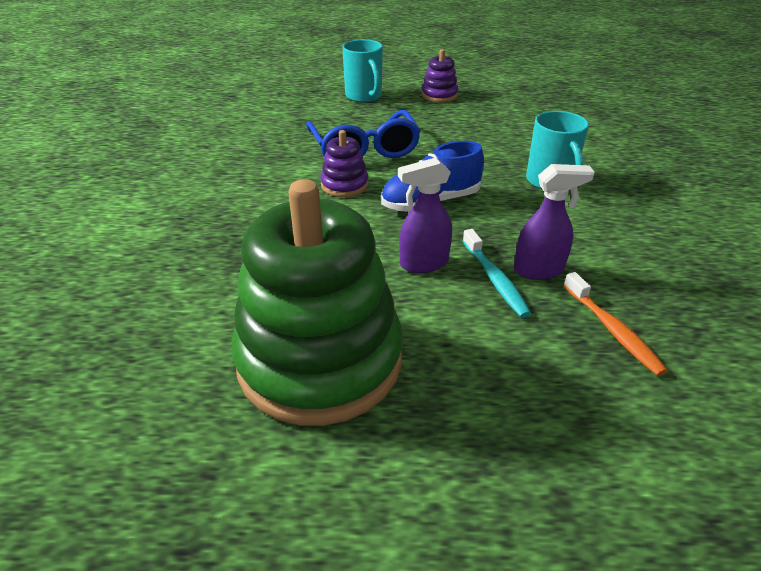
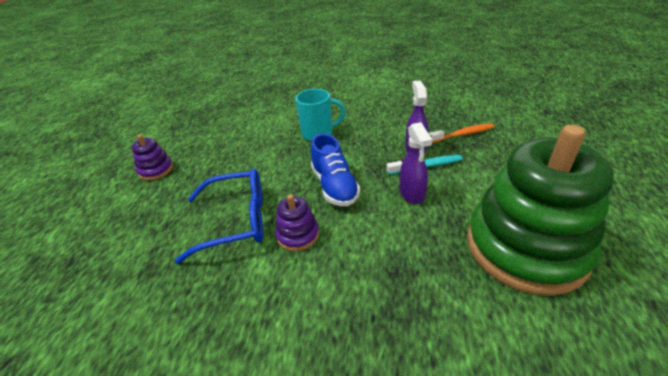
camera: 80 degrees left, 0 degrees up
turquoise mug [342,39,383,102] -> none

